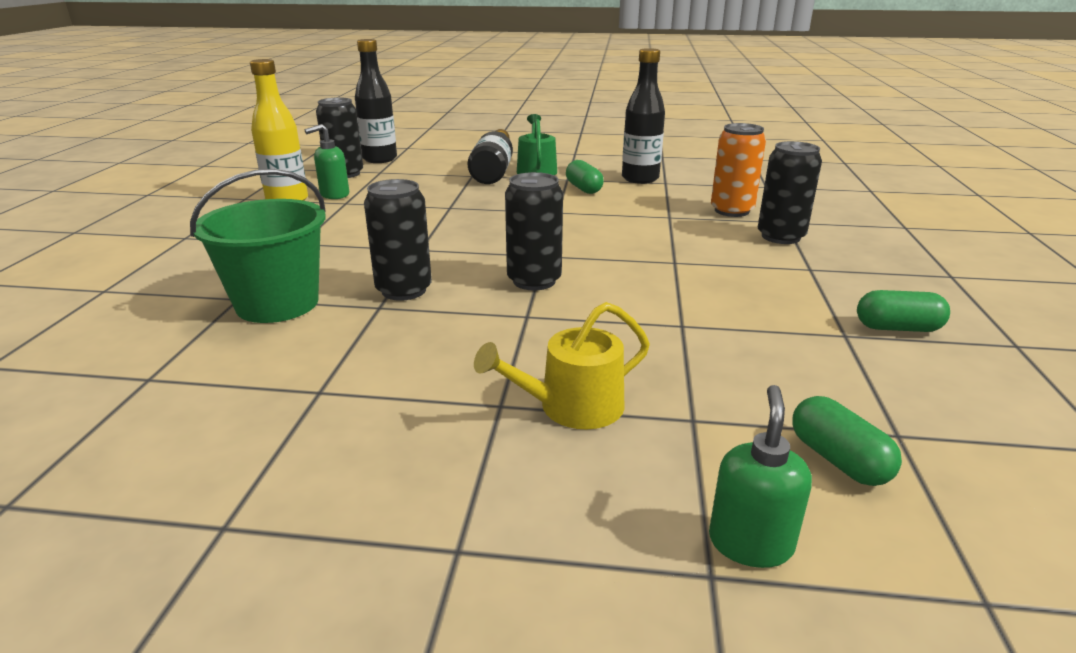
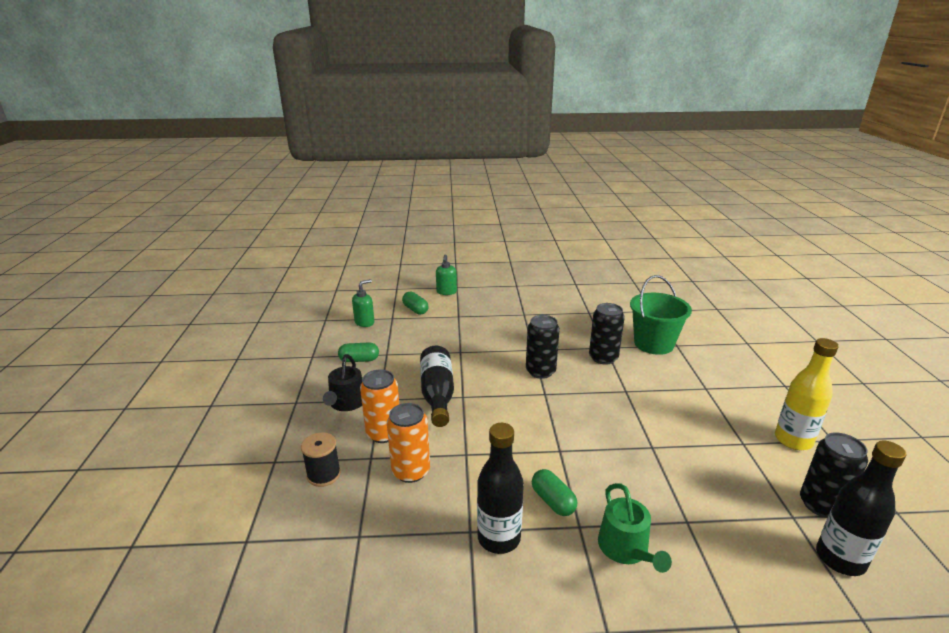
camera: 170 degrees right, 0 degrees up
green soap dispenser [304,124,349,199] -> green soap dispenser moved to [352,279,374,327]
black bottle [468,129,513,184] -> black bottle moved to [420,346,454,427]
yellow watering can [474,302,650,430] -> none
black can [758,141,822,244] -> orange can [360,369,399,443]
none -> black spool [301,432,341,487]
none -> black watering can [323,354,362,411]

